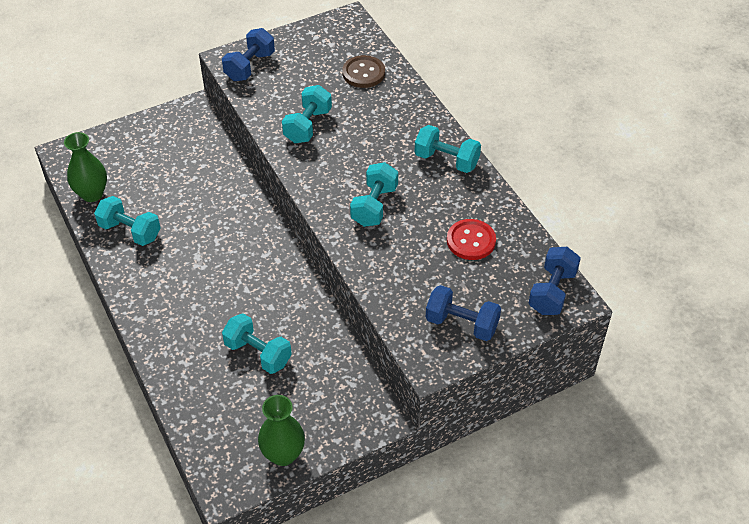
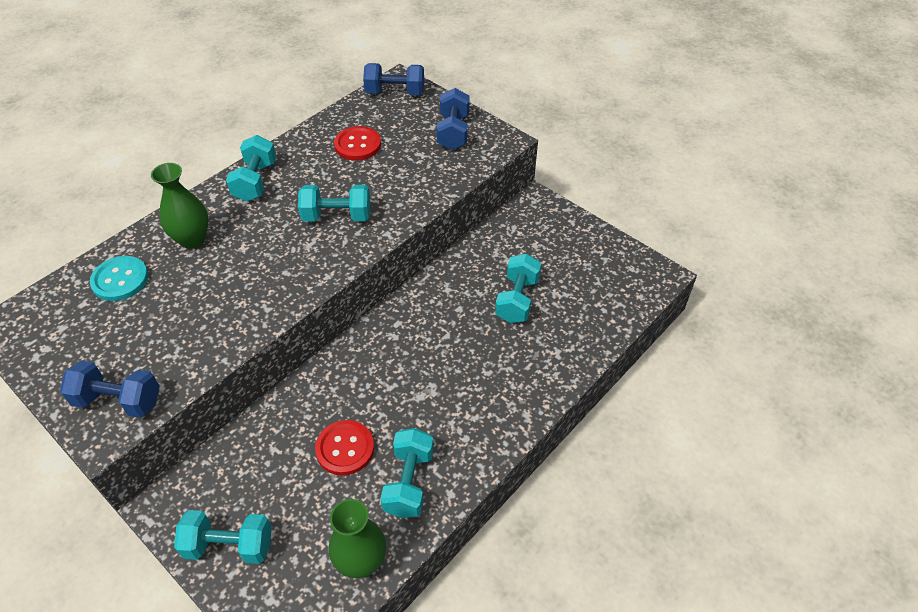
camera: 110 degrees left, 0 degrees up
green vase [258,395,305,466] -> green vase moved to [151,163,209,249]
turquoise dumbbell [282,85,332,143] -> turquoise dumbbell moved to [174,510,272,564]
brown button [342,55,385,88] -> turquoise button [90,256,148,301]
none -> red button [315,420,374,475]

